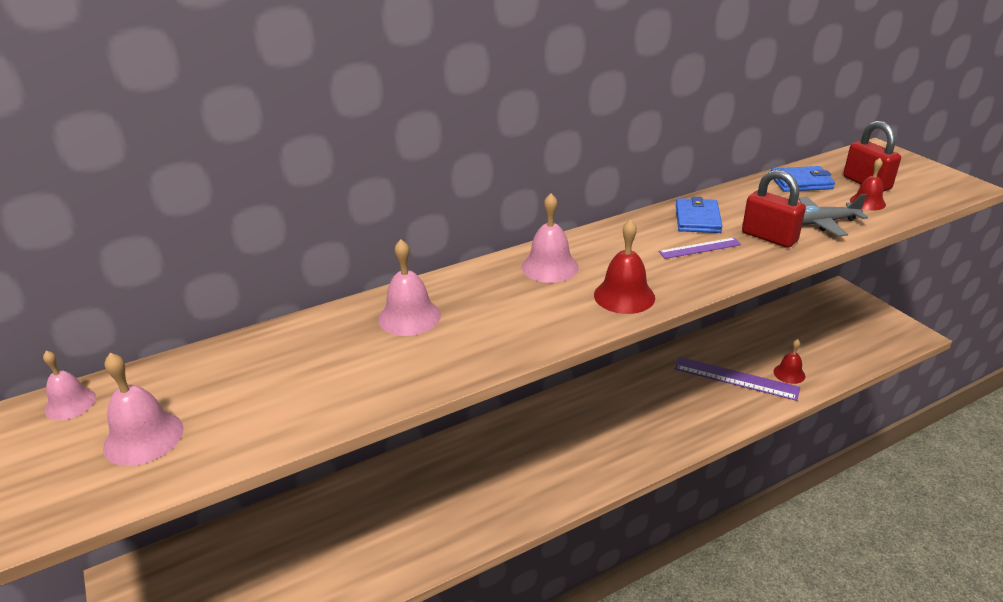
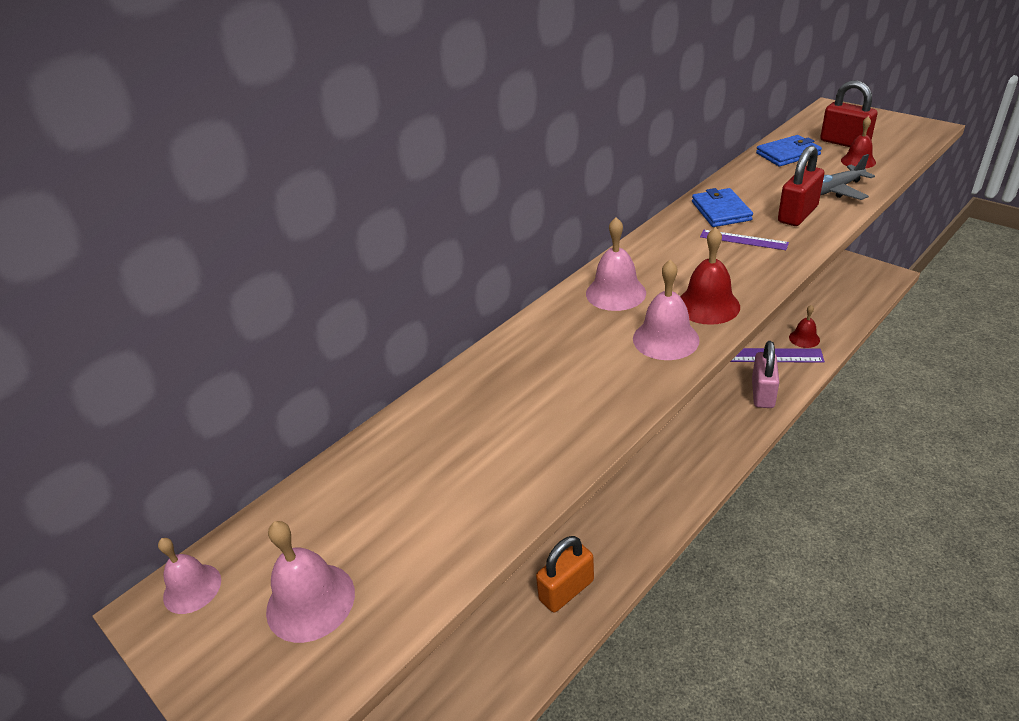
camera: 15 degrees left, 5 degrees up
pink bell [378,239,441,336] -> pink bell moved to [633,260,700,360]
purple ruler [659,238,742,259] -> purple ruler turned 60 degrees clockwise [700,230,789,250]
red padlock [742,170,806,248] -> red padlock turned 75 degrees counterclockwise [778,145,824,226]
none -> orange padlock [536,536,594,612]
none -> pink padlock [752,341,780,408]

